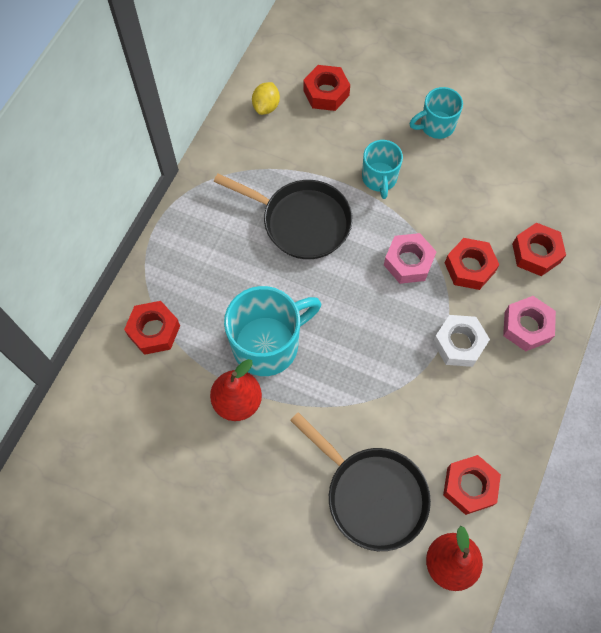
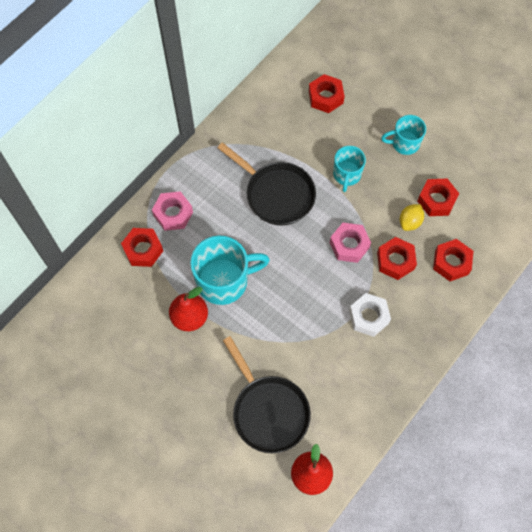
camera: 15 degrees right, 0 degrees up
yellow lemon [252,82,280,115] -> yellow lemon moved to [400,204,424,231]
red nut [443,455,501,515] -> red nut moved to [417,179,459,216]
pink nut [503,296,556,351] -> pink nut moved to [152,191,193,231]

